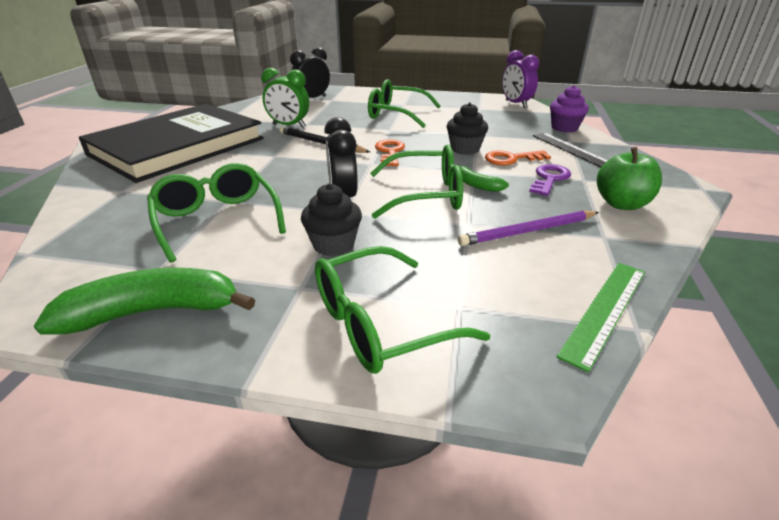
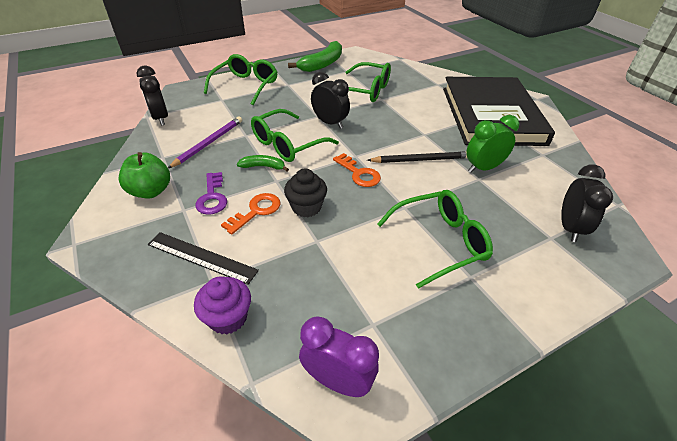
camera: 140 degrees right, 10 degrees up
black cupcake [301,184,362,256] -> none
green ruler [557,263,645,372] -> black clock [137,66,168,126]

